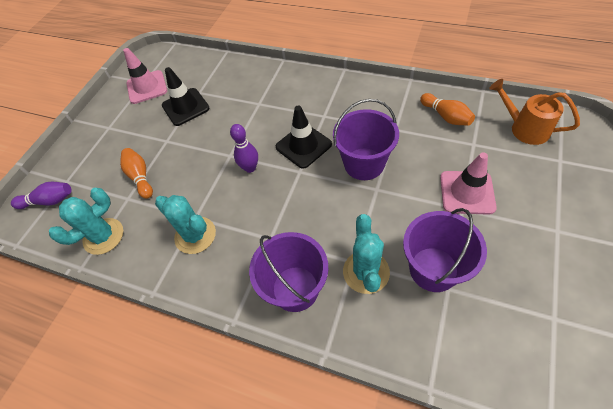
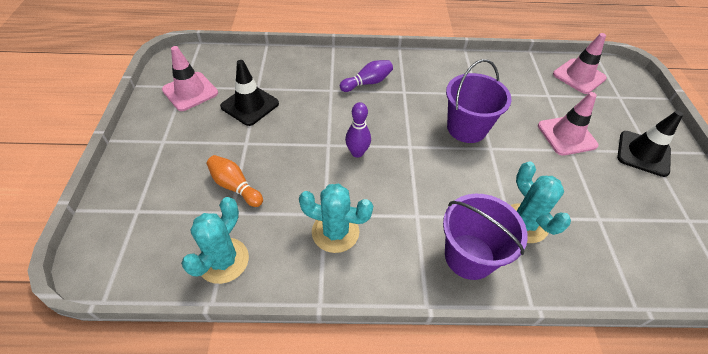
camera: 30 degrees left, 5 degrees down
purple bowling pin [11,182,72,209] -> purple bowling pin moved to [340,60,393,92]
black traffic cone [276,106,332,169] -> black traffic cone moved to [617,111,683,177]
purple bucket [403,208,487,292] -> none
orange bowling pin [420,93,475,126] -> none
orange watering can [489,79,580,145] -> pink traffic cone [553,33,607,94]

